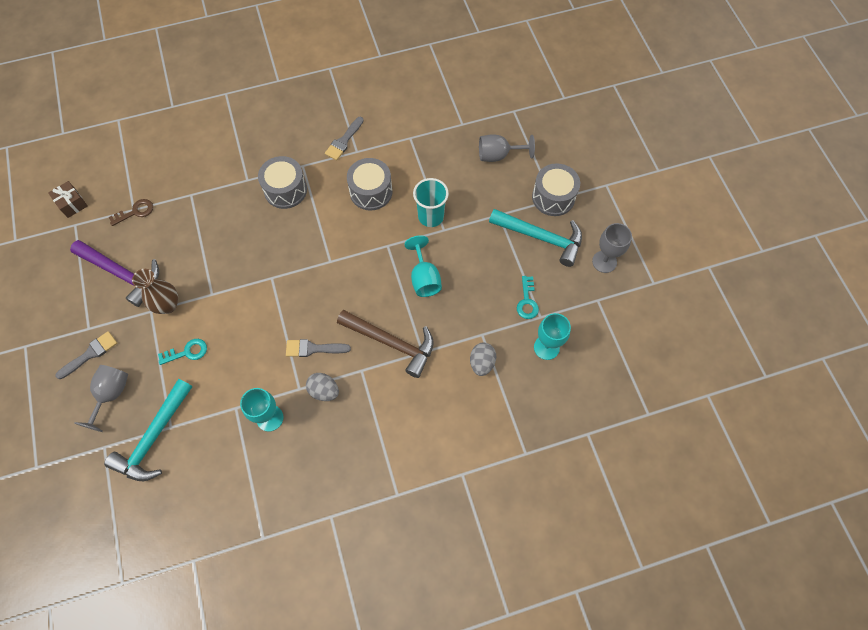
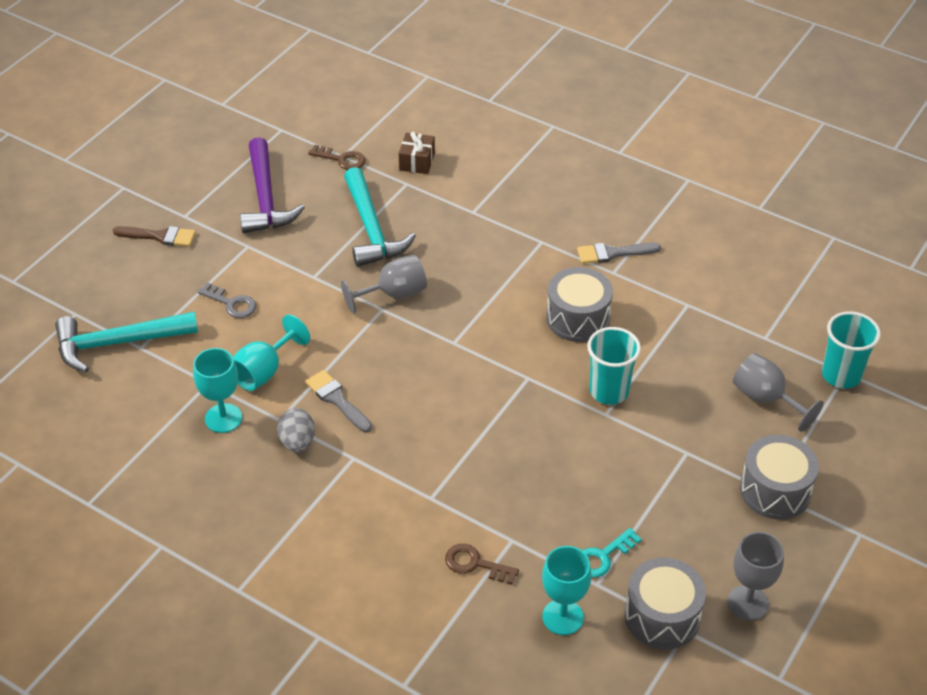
camera: 50 degrees right, 20 degrees down
brown gift [48,181,88,218] -> brown gift moved to [399,132,435,174]
grey brush [55,331,117,379] -> brown brush [113,226,196,247]
grey goblet [74,365,128,432] -> grey goblet moved to [341,255,427,314]
brown vase [132,269,178,314] -> none
turquoise key [158,339,207,365] -> grey key [198,282,256,318]
grey drum [258,156,307,209] -> grey drum moved to [625,558,706,650]
brown hammer [337,310,434,378] -> none
turquoise goblet [404,235,442,297] -> turquoise goblet moved to [233,315,310,391]
grey egg [470,343,496,376] -> brown key [445,544,519,584]
turquoise hammer [489,209,582,267] -> turquoise hammer moved to [344,167,416,267]
none -> turquoise cup [822,311,881,389]

